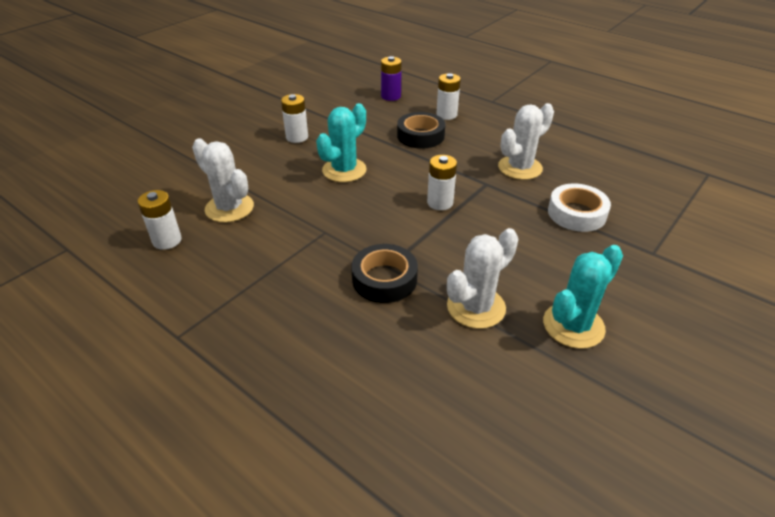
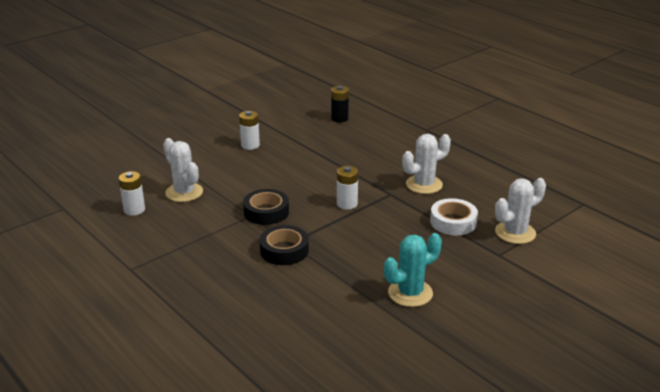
camera: 10 degrees right, 10 degrees down
turquoise cactus [316,103,366,182] -> none
purple battery [381,56,402,101] -> black battery [331,86,349,122]
black tape [397,112,445,149] -> black tape moved to [243,189,289,225]
white battery [436,73,461,120] -> none
white cactus [447,228,518,329] -> white cactus moved to [495,178,546,244]

